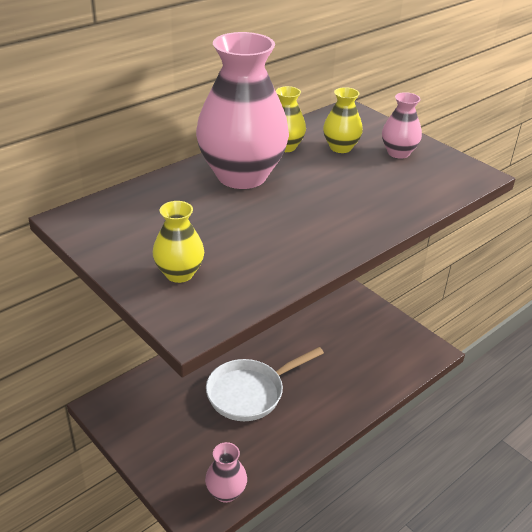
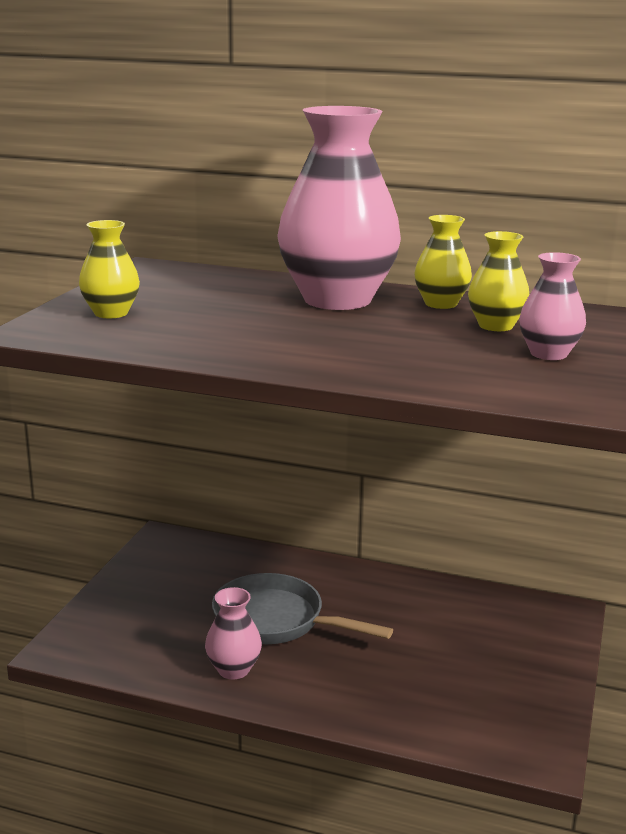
camera: 60 degrees right, 15 degrees down
pink vase [205,442,247,503] -> pink vase moved to [205,587,262,679]
white pan [206,347,324,421] -> grey pan [212,573,393,644]

